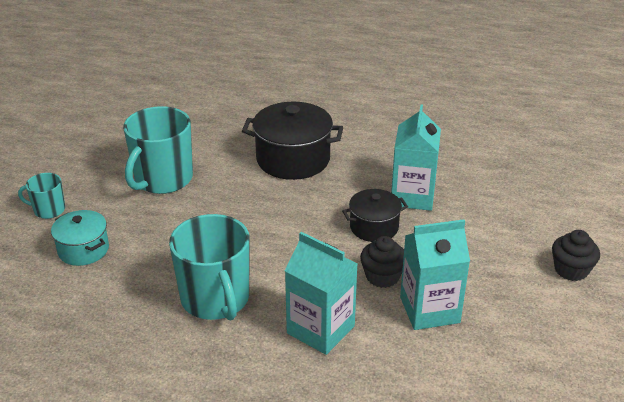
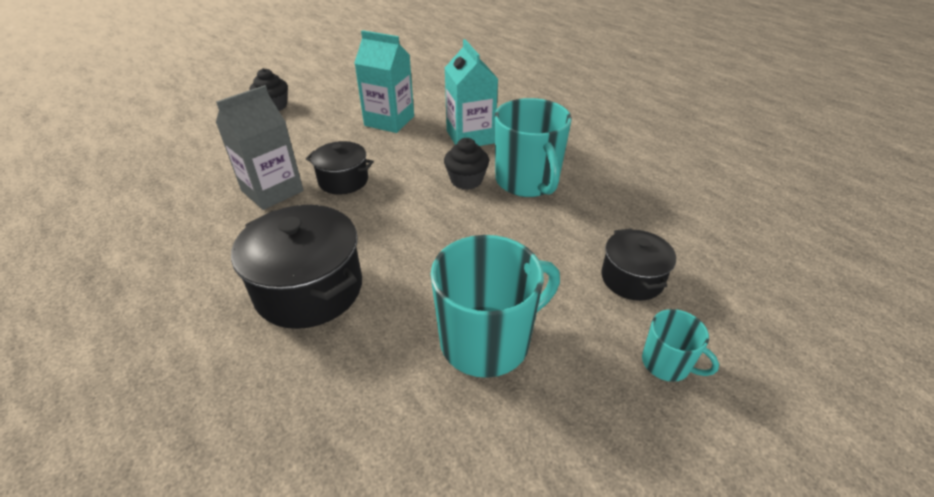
camera: 145 degrees left, 5 degrees up
turquoise pot [51,210,109,266] -> black pot [601,228,676,301]
turquoise mug [169,214,250,321] -> turquoise mug turned 150 degrees clockwise [495,98,572,197]
black cupcake [360,236,404,288] -> black cupcake moved to [444,138,489,190]
turquoise carton [391,104,441,211] -> grey carton [216,85,304,210]

